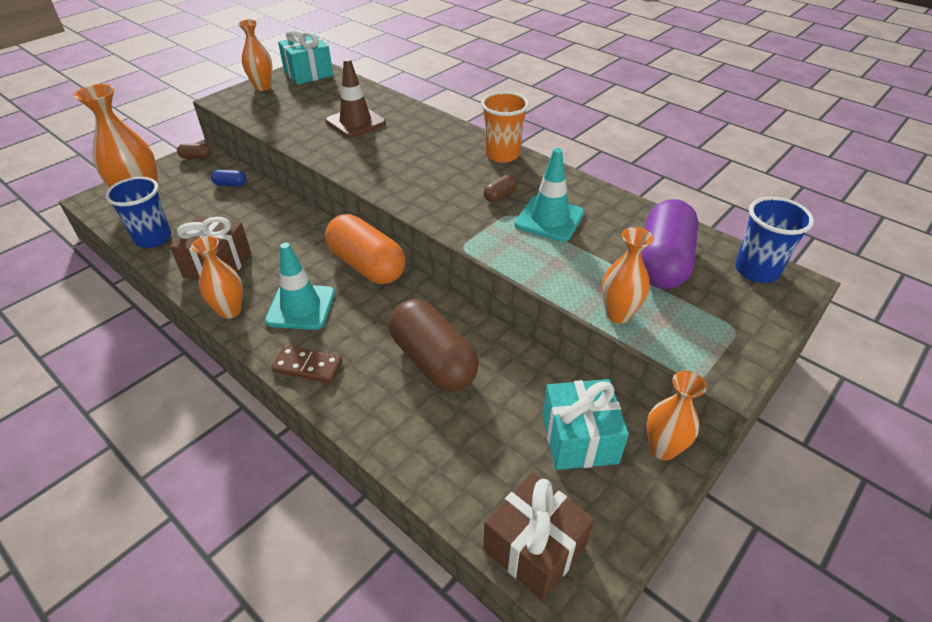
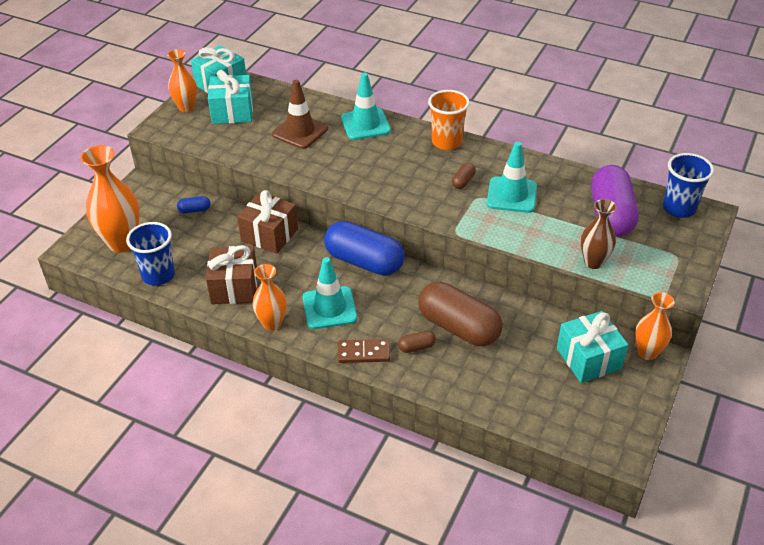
camera: 15 degrees left, 0 degrees up
brown capsule [177,143,211,159] -> brown capsule moved to [398,331,436,353]
orange capsule [325,214,406,284] -> blue capsule [324,221,405,276]
brown gift [483,472,594,601] -> brown gift moved to [237,190,298,254]
orange vase [602,227,653,323] -> brown vase [581,199,617,269]
none -> turquoise gift [208,70,253,124]
none -> turquoise traffic cone [341,73,391,140]

